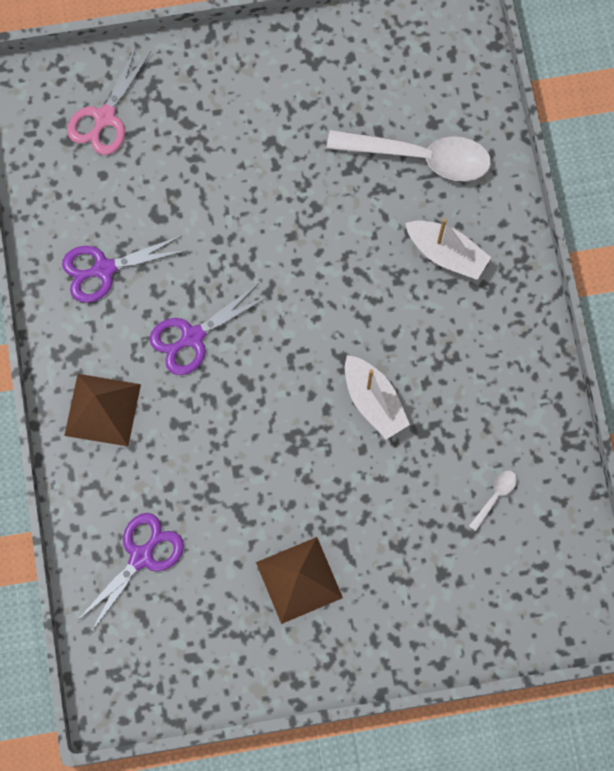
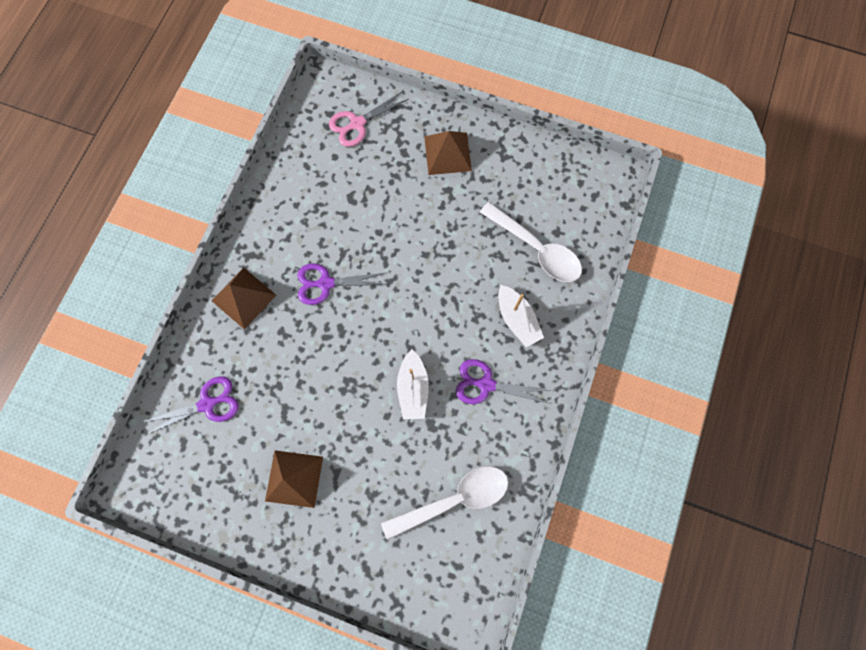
camera: 30 degrees right, 0 degrees up
purple scissors [62,235,188,303] -> purple scissors moved to [456,359,550,404]
white spoon [469,471,517,531] -> white spoon [381,466,508,540], size x2.44
none -> brown pyramid [424,131,472,175]

